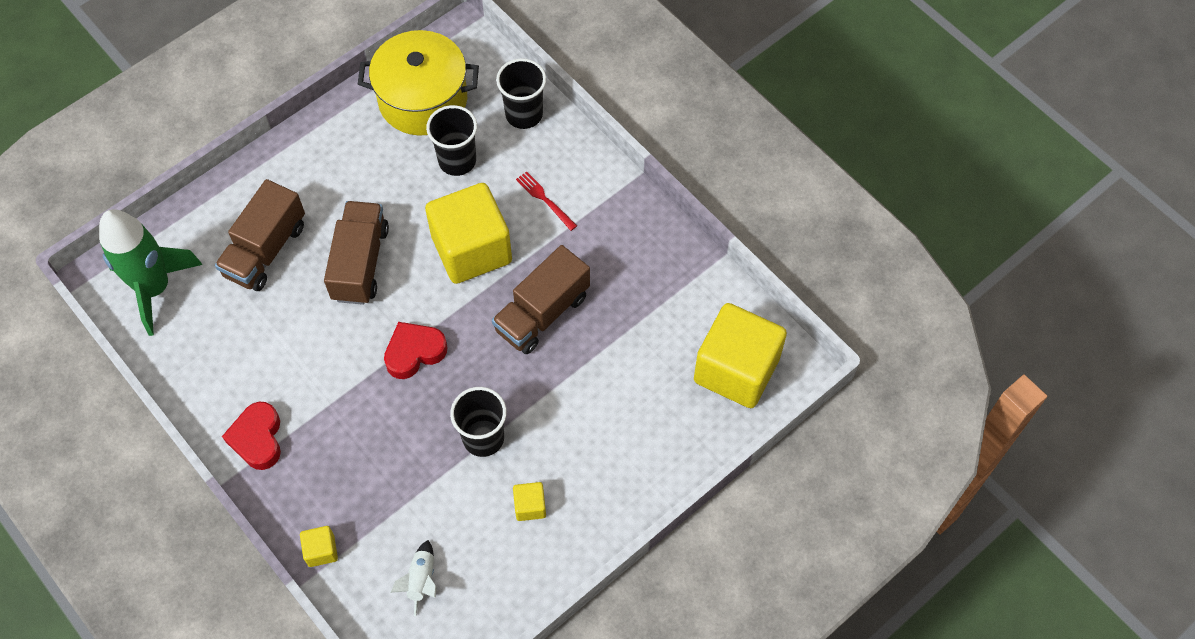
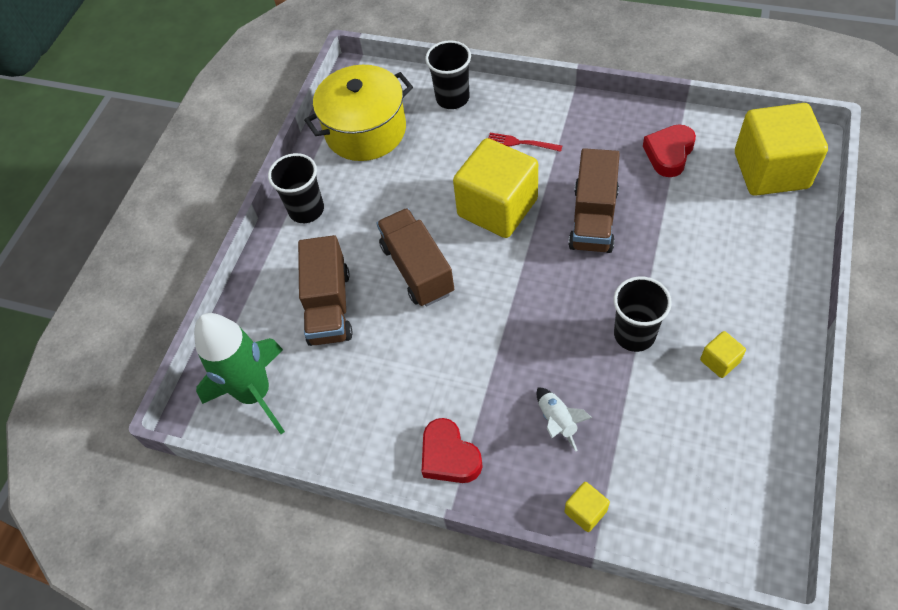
camera: 25 degrees left, 5 degrees down
red heart [384,322,447,379] -> red heart moved to [643,124,696,177]
white rocket [390,540,437,616] -> white rocket moved to [536,388,592,451]
black cup [426,105,477,176] -> black cup moved to [268,153,324,223]

